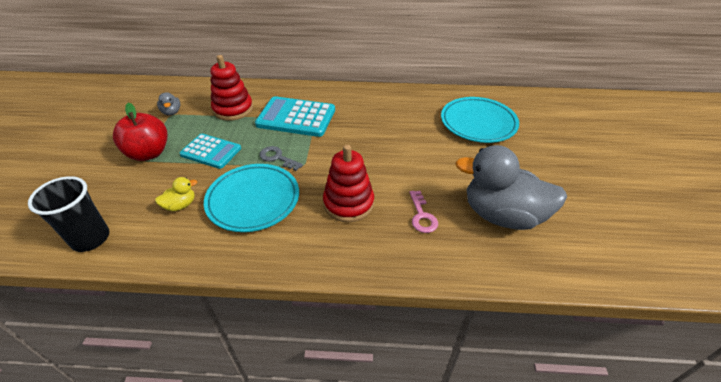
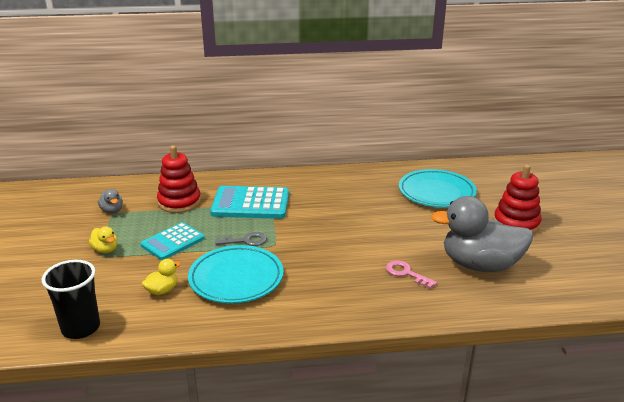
camera: 10 degrees left, 15 degrees down
red apple [113,103,168,161] -> yellow duck [89,226,117,253]
turquoise calculator [180,134,241,169] -> turquoise calculator turned 120 degrees clockwise [141,222,205,260]
grey key [260,146,303,171] -> grey key turned 150 degrees clockwise [215,232,267,246]
red stacking toy [323,145,374,222] -> red stacking toy moved to [493,165,541,234]
pink key [409,191,438,233] -> pink key turned 150 degrees clockwise [386,260,437,289]

